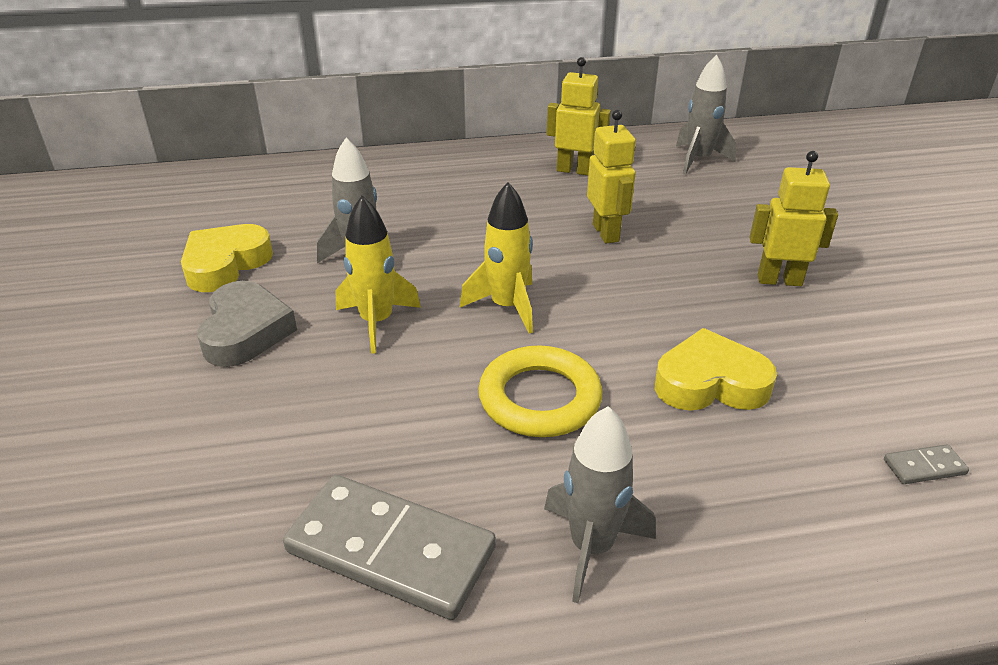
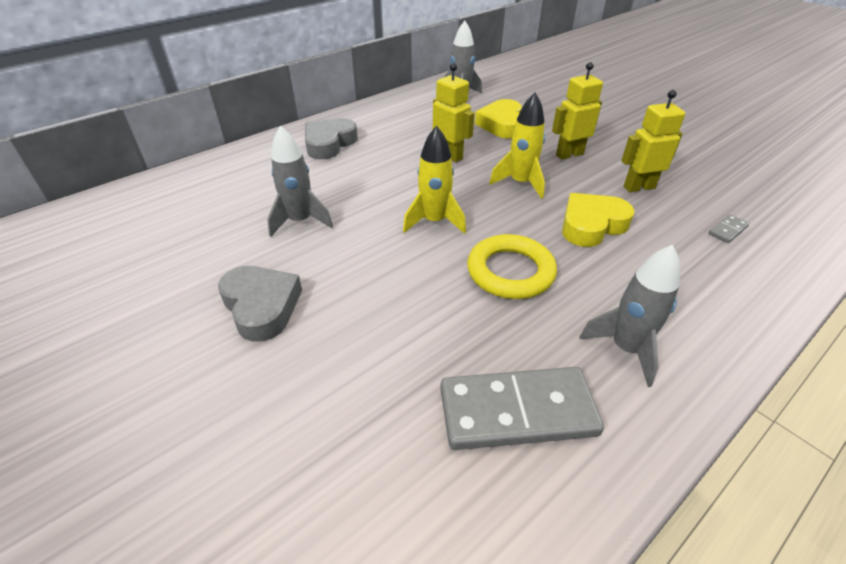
camera: 30 degrees left, 5 degrees up
yellow heart [181,224,273,292] -> yellow heart moved to [475,99,522,139]
yellow rocket [336,196,421,354] -> yellow rocket moved to [489,92,545,199]
yellow robot [547,57,611,176] -> yellow robot moved to [621,90,685,192]
none -> grey heart [305,118,358,159]

